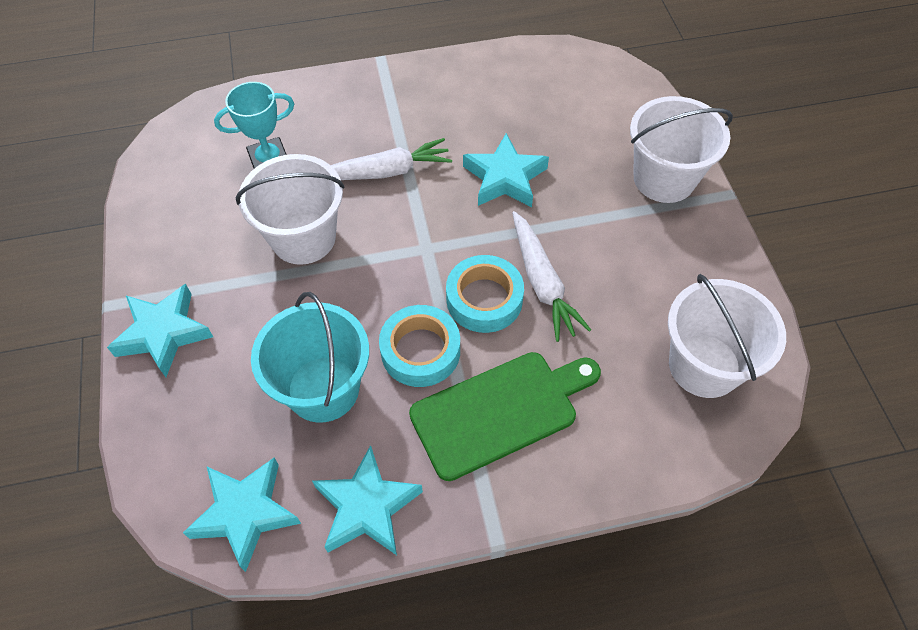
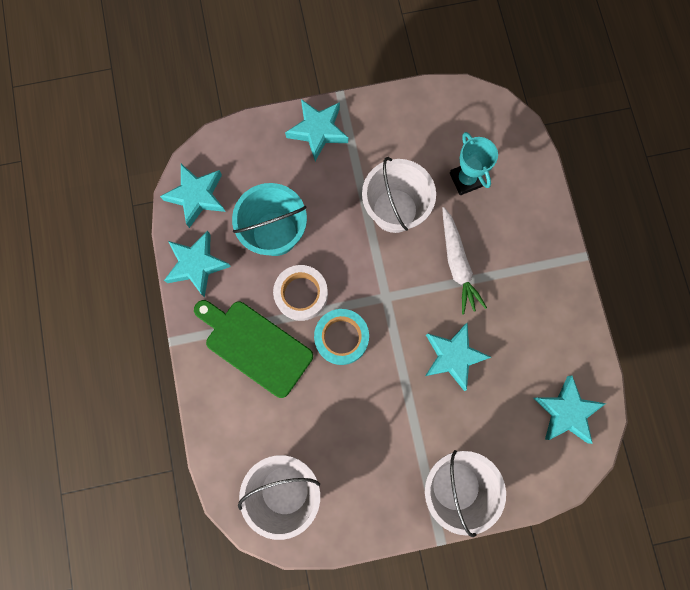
camera: 90 degrees right, 20 degrees up
turquoise tape [379,305,460,387] -> white tape [273,265,328,321]
green cutting board [409,352,601,481] -> green cutting board turned 150 degrees clockwise [194,300,313,398]
white carrot [512,211,591,342] -> none
none -> turquoise star [534,375,606,444]

